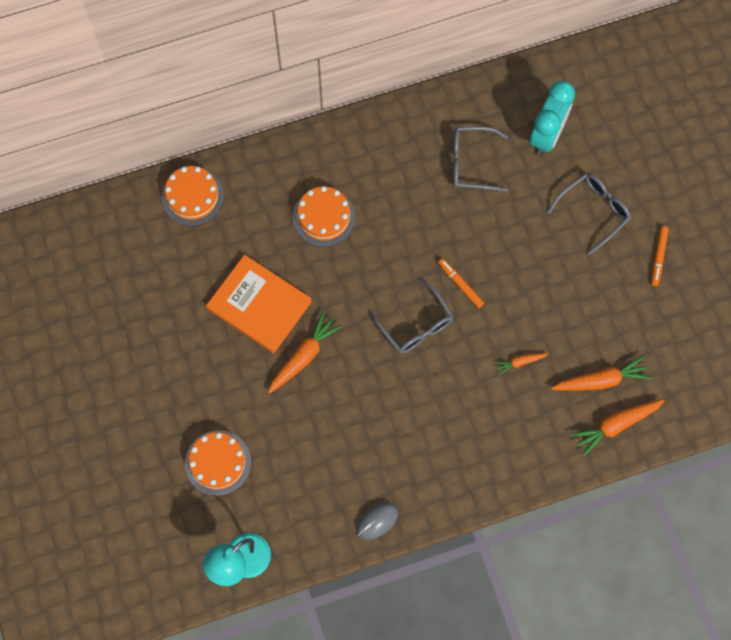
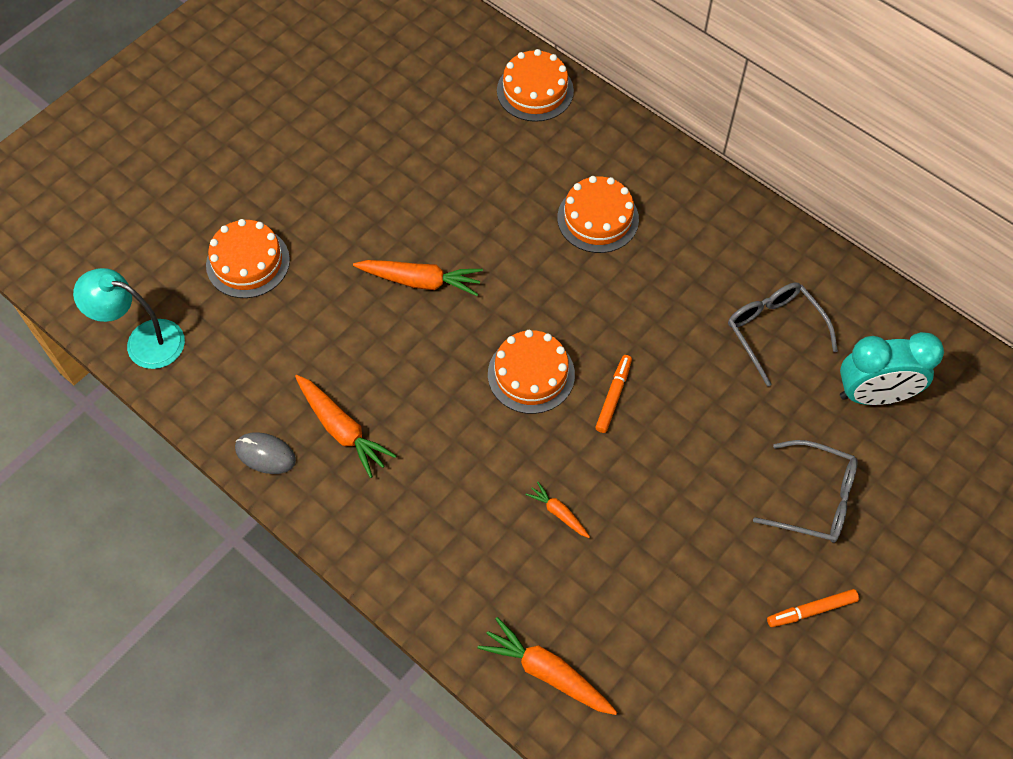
camera: 60 degrees right, 10 degrees down
orange book [206,255,312,353] -> none
grey glasses [369,279,453,354] -> orange cake [488,330,575,414]
orange carrot [551,356,651,391] -> orange carrot moved to [295,375,397,478]

